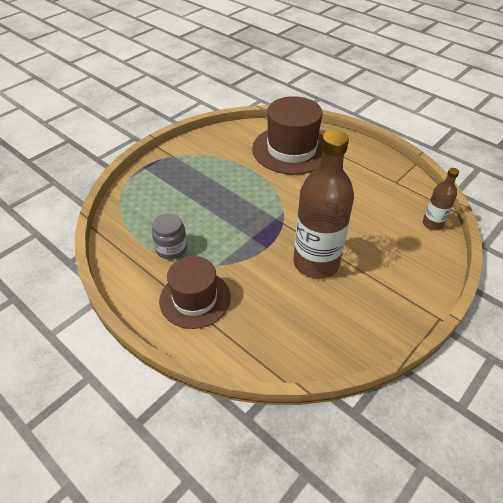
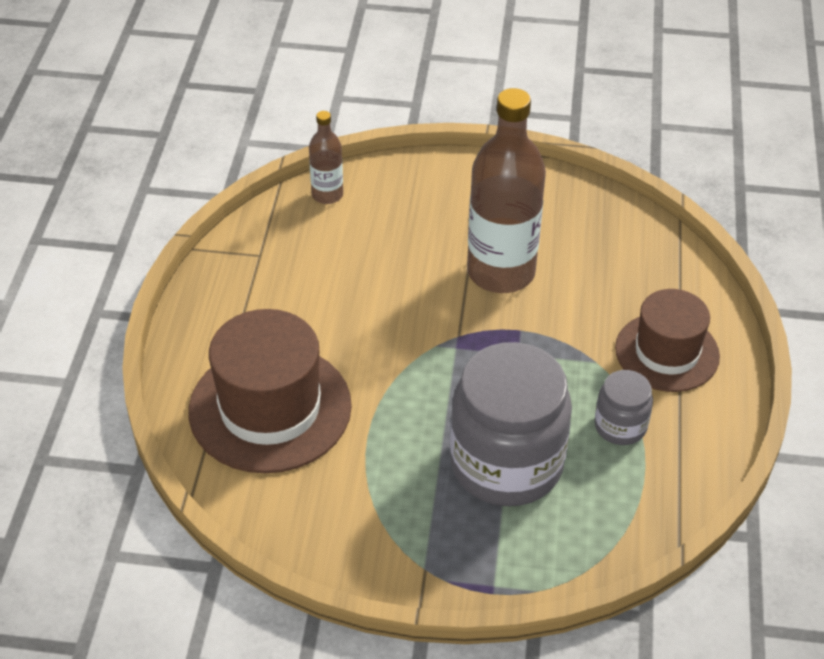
camera: 125 degrees left, 0 degrees up
none -> grey jar [450,342,572,506]

